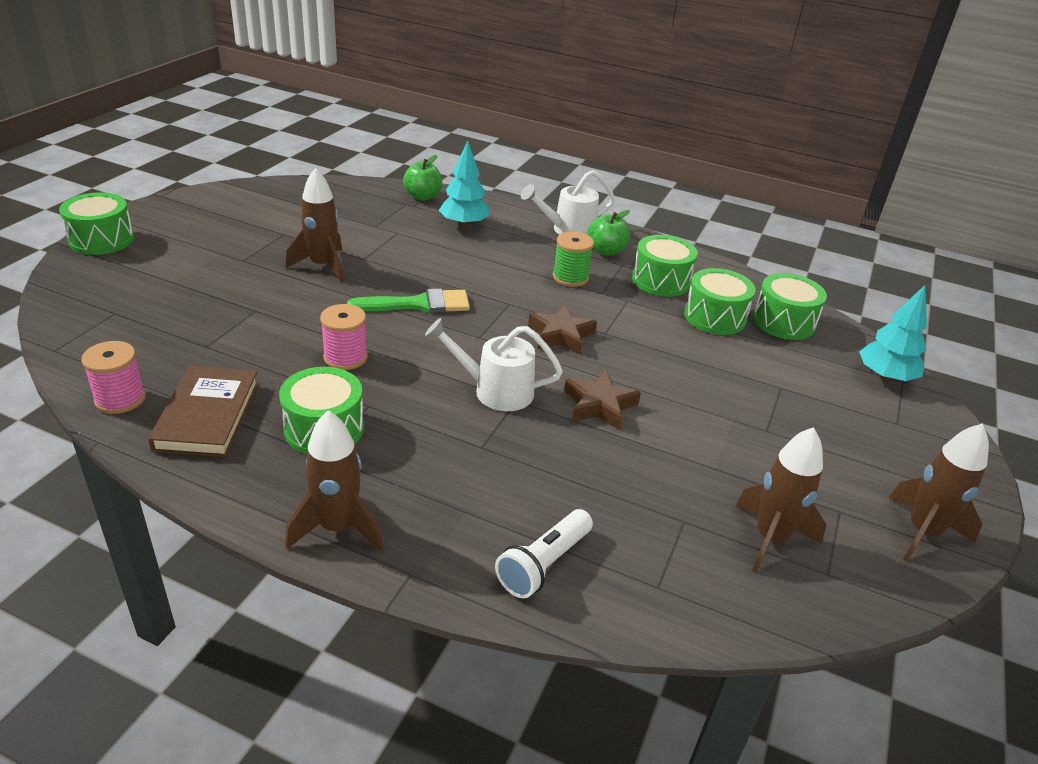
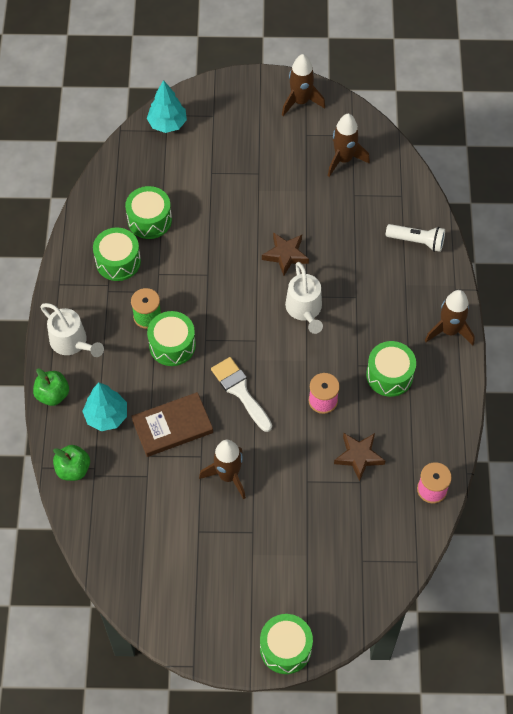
camera: 110 degrees left, 25 degrees up
brown book [148,366,259,457] -> brown book moved to [131,392,213,457]
green brush [347,288,470,313] -> white brush [211,357,272,432]
brown star [528,305,597,355] -> brown star moved to [334,433,385,481]
green apple [588,210,630,256] -> green apple moved to [33,368,69,406]
green drum [753,273,827,340] -> green drum moved to [147,311,196,366]

